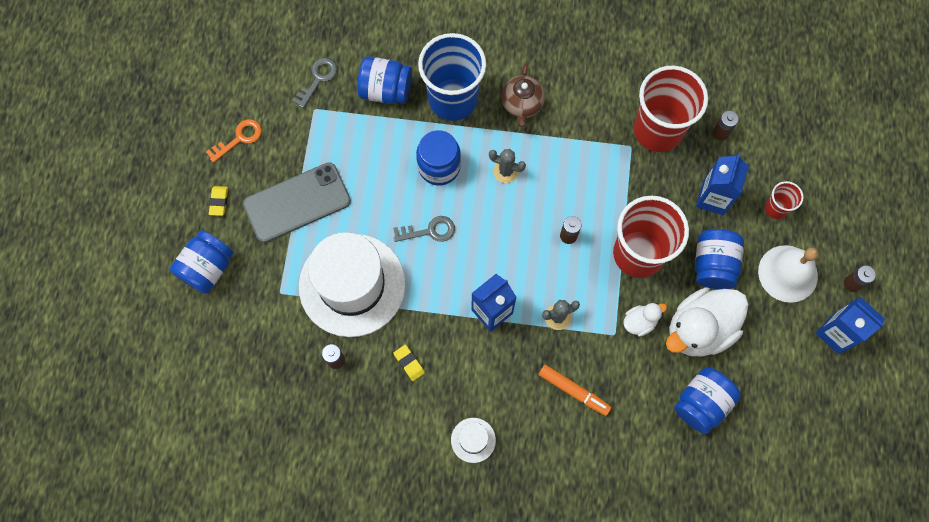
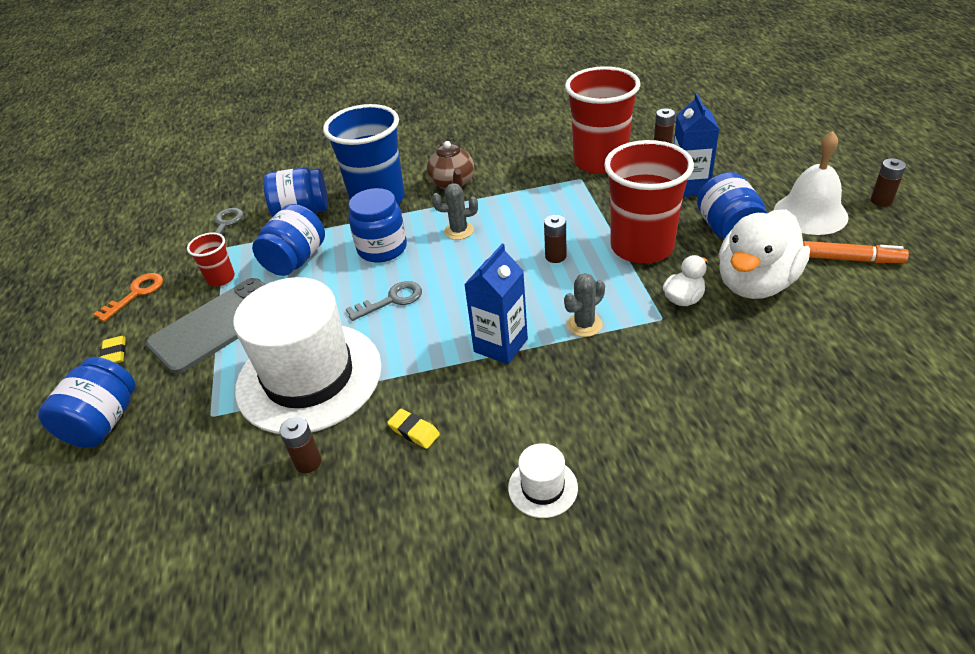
camera: 15 degrees left, 30 degrees down
orange marker [538,365,612,416] -> orange marker moved to [803,241,909,263]
blue jar [674,367,741,434] -> blue jar moved to [252,204,325,276]
red cup [765,181,803,219] -> red cup moved to [187,233,235,286]
blue carton [815,297,885,354] -> none

